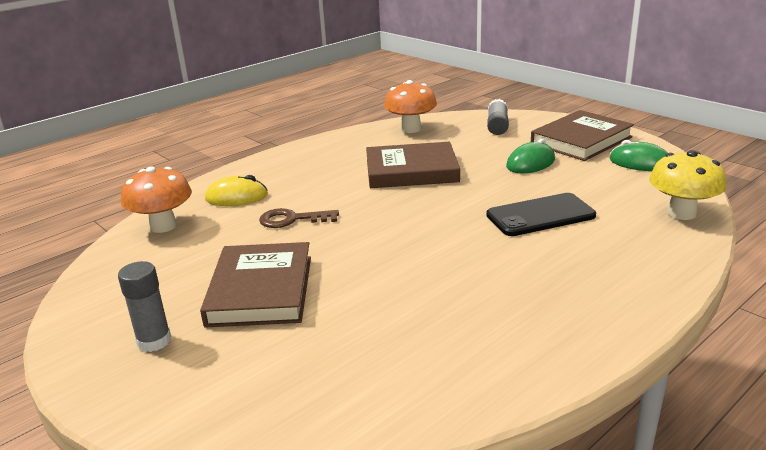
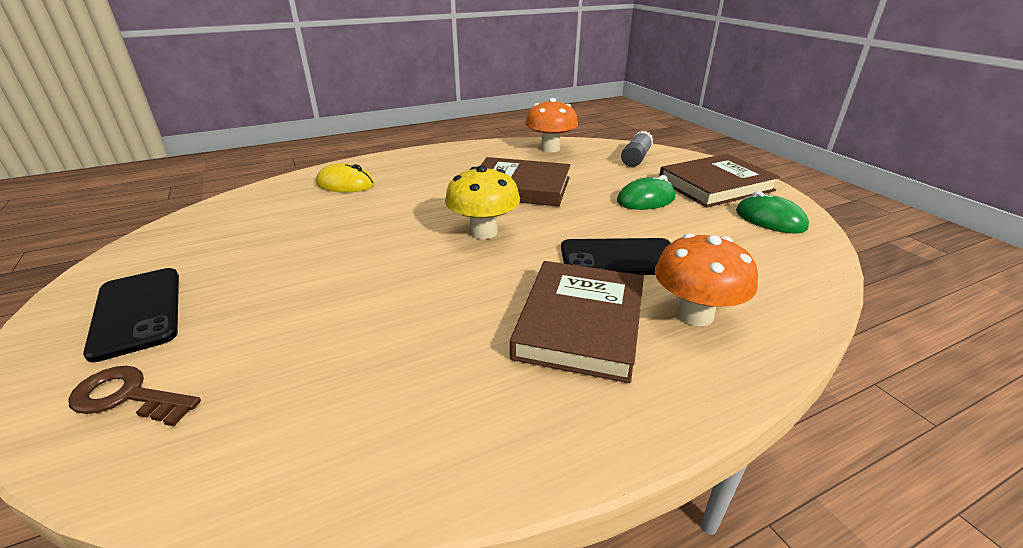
camera: 15 degrees right, 5 degrees up
grey glue stick [118,261,171,352] -> black phone [83,268,179,362]
orange mushroom [121,166,192,233] -> orange mushroom moved to [655,233,758,326]
brown book [200,242,311,328] -> brown book moved to [510,261,644,383]
brown key [259,208,339,228] -> brown key moved to [68,366,201,426]
yellow mushroom [649,150,727,220] -> yellow mushroom moved to [445,165,520,239]

